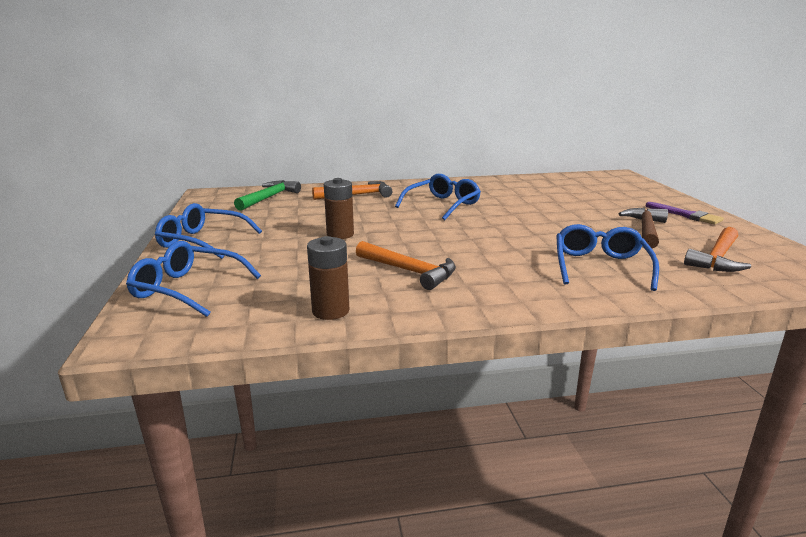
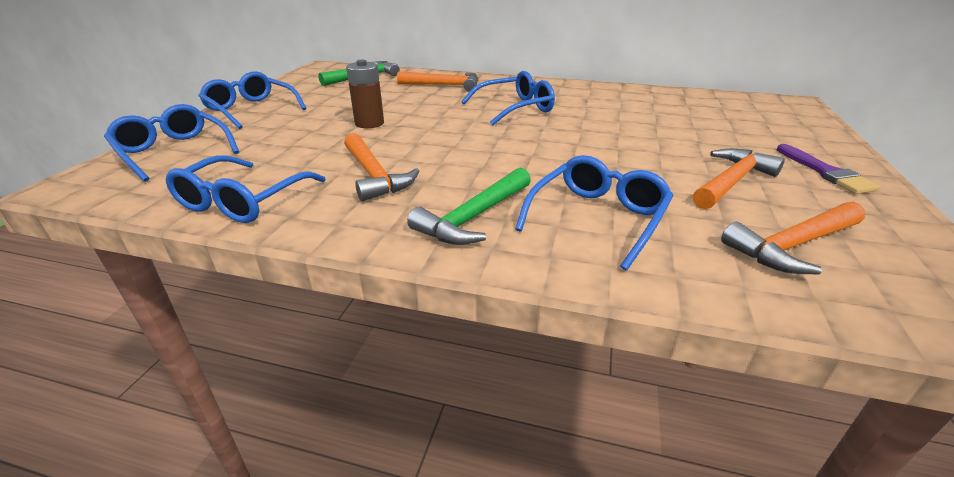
camera: 25 degrees right, 10 degrees up
brown battery [307,236,349,320] -> blue glasses [166,155,326,223]
brown hammer [619,207,668,248] -> orange hammer [693,148,785,209]
none -> green hammer [407,168,531,245]

